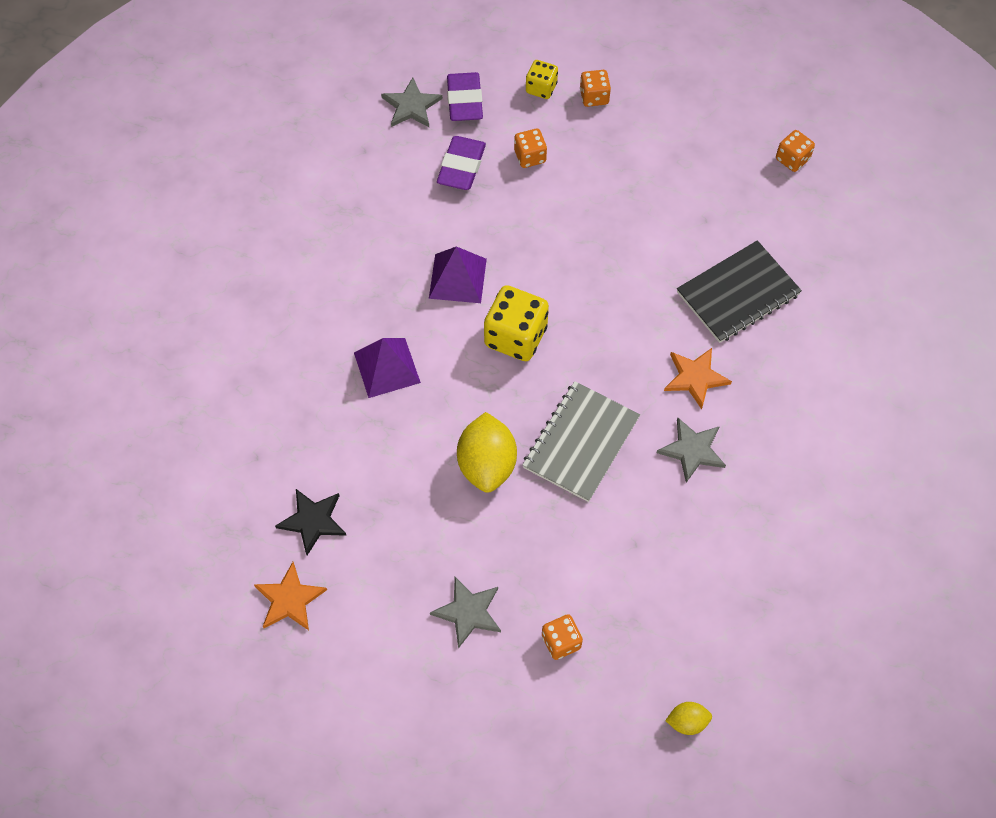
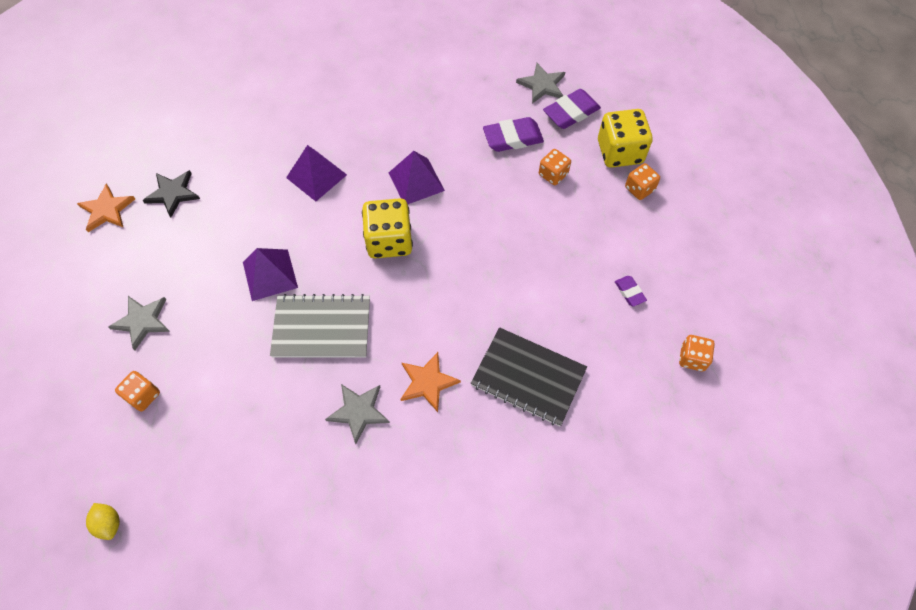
camera: 60 degrees right, 0 degrees up
yellow lemon [457,412,517,493] -> purple pyramid [243,248,298,301]
yellow dice [526,60,558,99] -> yellow dice [598,109,652,168], size x1.78
none -> purple eraser [615,276,647,306]

